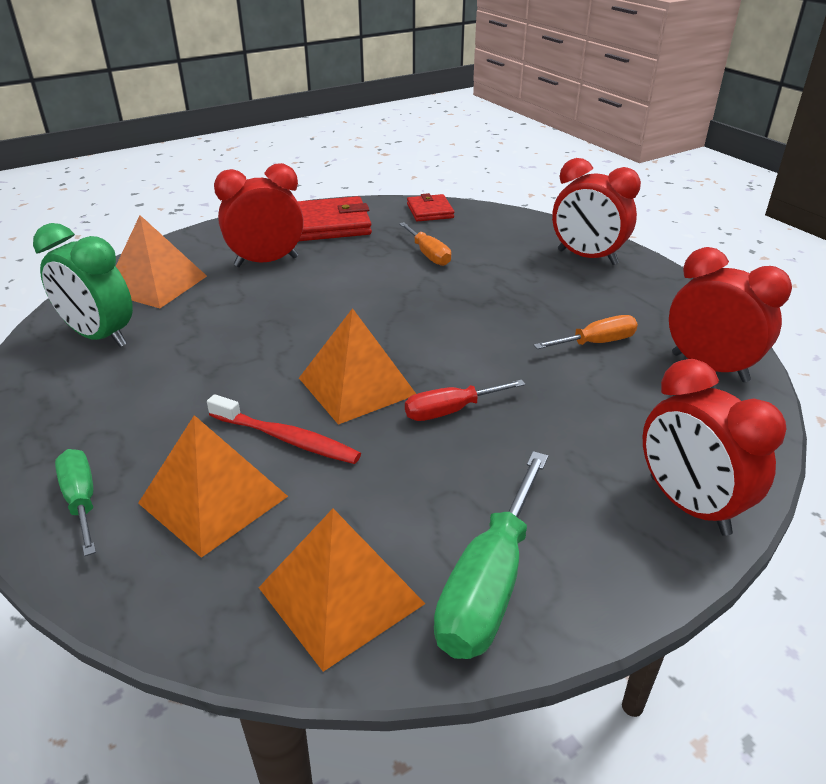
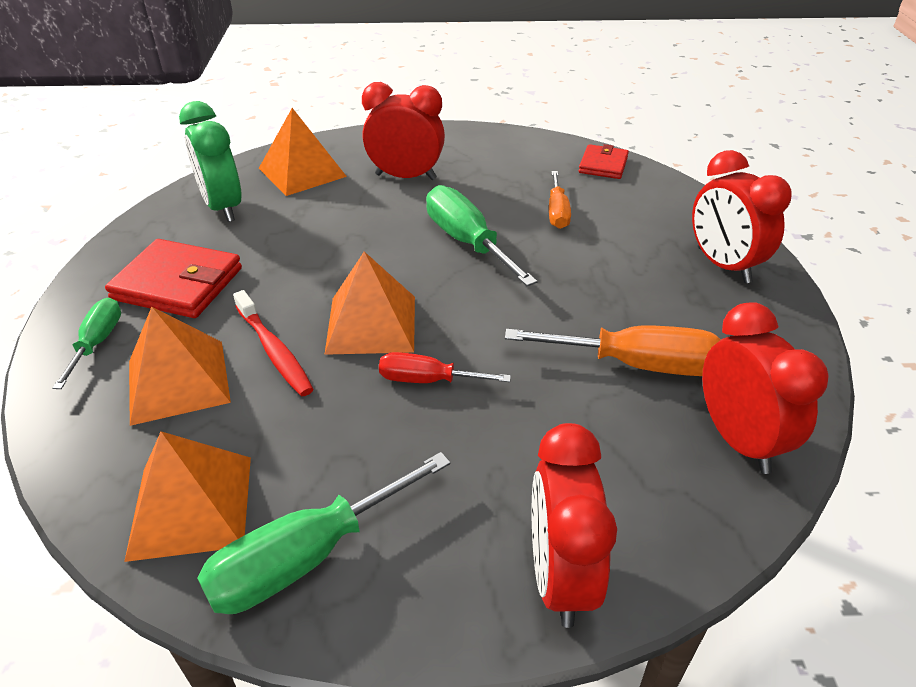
camera: 30 degrees right, 5 degrees up
red wallet [297,196,372,241] -> red wallet moved to [105,239,242,318]
orange screwdriver [533,315,638,349] -> orange screwdriver [505,325,721,376], size x1.66
none -> green screwdriver [426,185,538,286]

